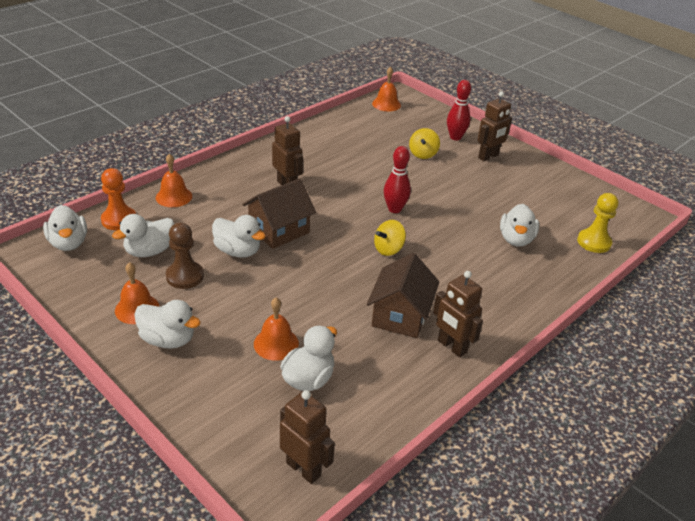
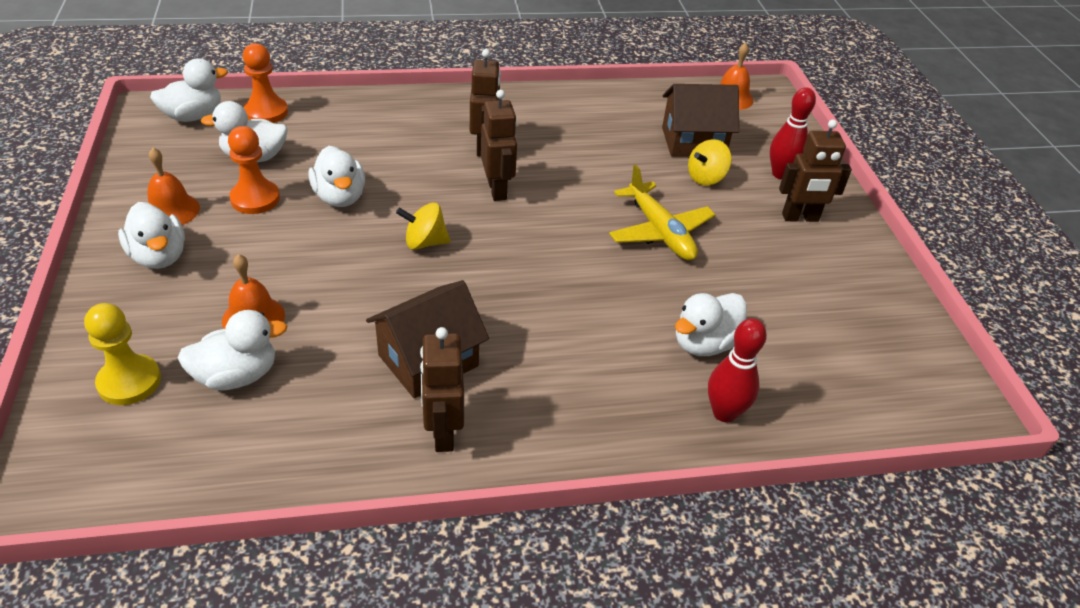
camera: 35 degrees right, 5 degrees up
white duck [43,205,87,251] -> white duck turned 135 degrees counterclockwise [150,58,228,122]
orange bell [156,154,192,207] -> none
brown pawn [166,223,204,289] -> orange pawn [228,126,280,214]
brown house [243,178,316,249] -> brown house moved to [662,84,739,157]
brown robot [280,390,335,484] -> brown robot moved to [481,90,517,201]
yellow spinning top [374,220,406,256] -> yellow spinning top moved to [396,203,450,250]
red bowling pin [383,146,411,213] -> red bowling pin moved to [708,318,767,422]
yellow pawn [577,193,618,253] -> yellow pawn moved to [84,303,161,405]
none -> yellow plane [609,164,716,261]

